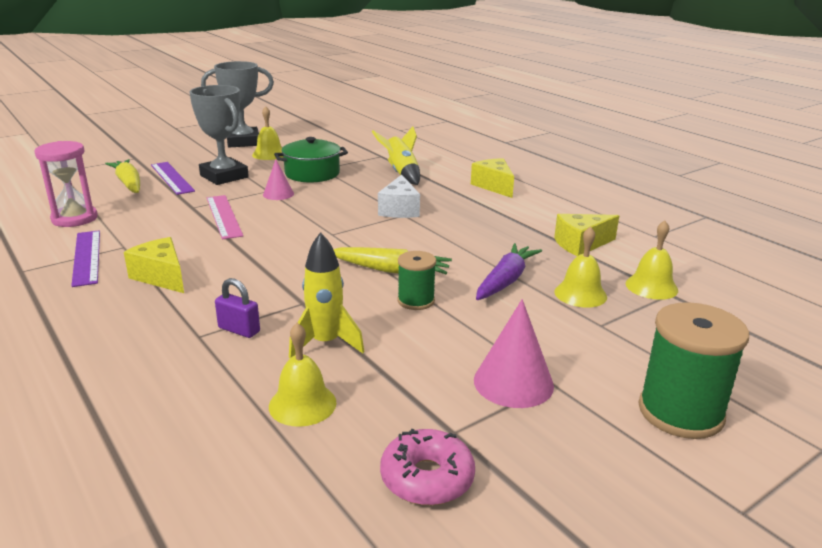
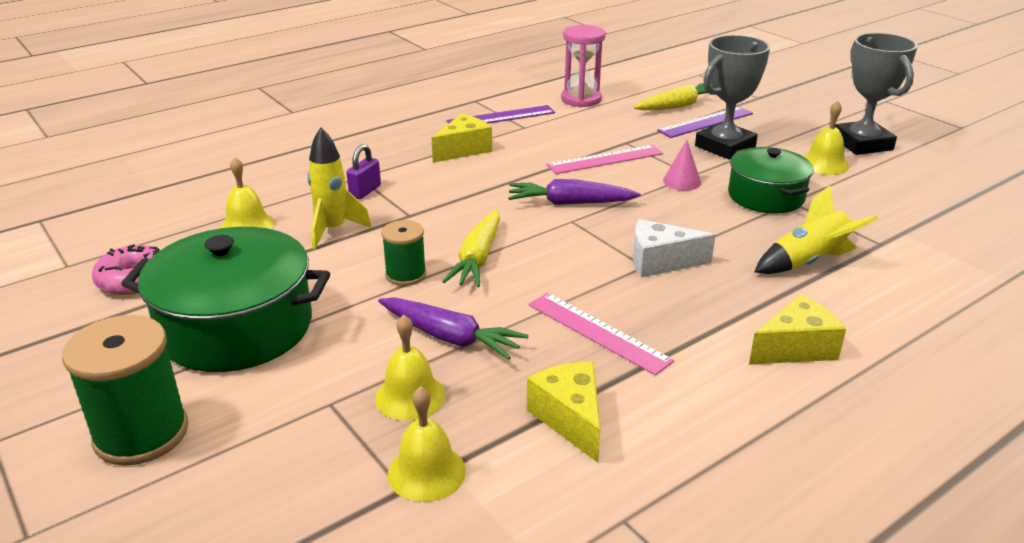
camera: 90 degrees right, 5 degrees up
pink cone [474,299,554,408] -> green pot [121,227,330,372]
none -> purple carrot [508,179,641,205]
none -> pink ruler [528,293,674,375]

